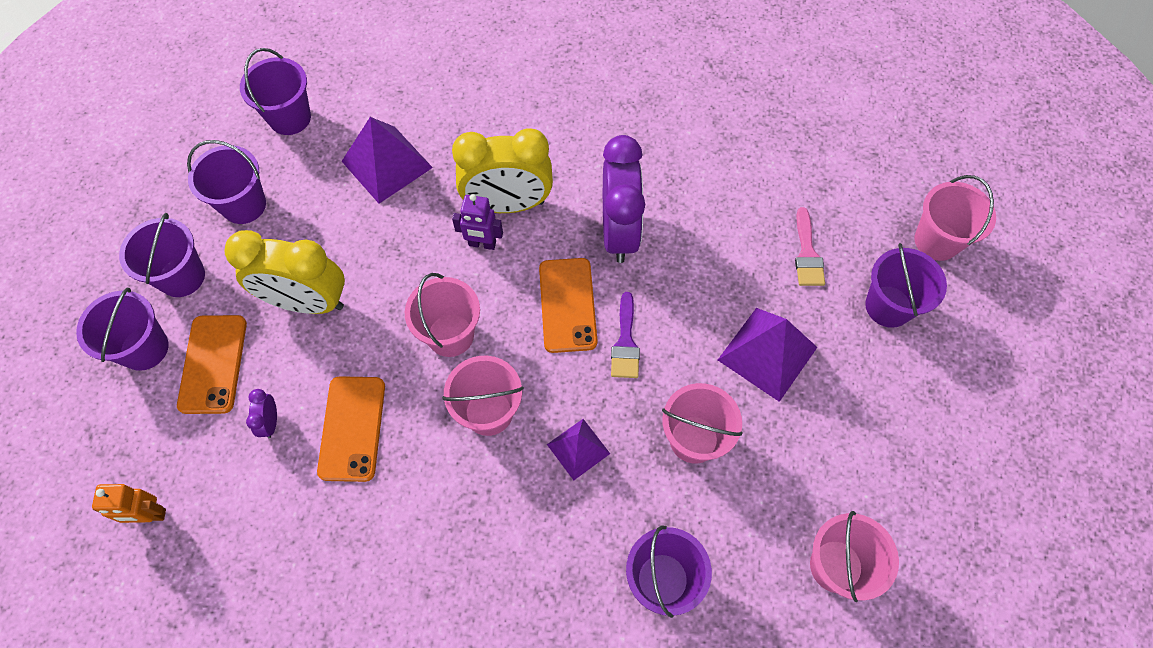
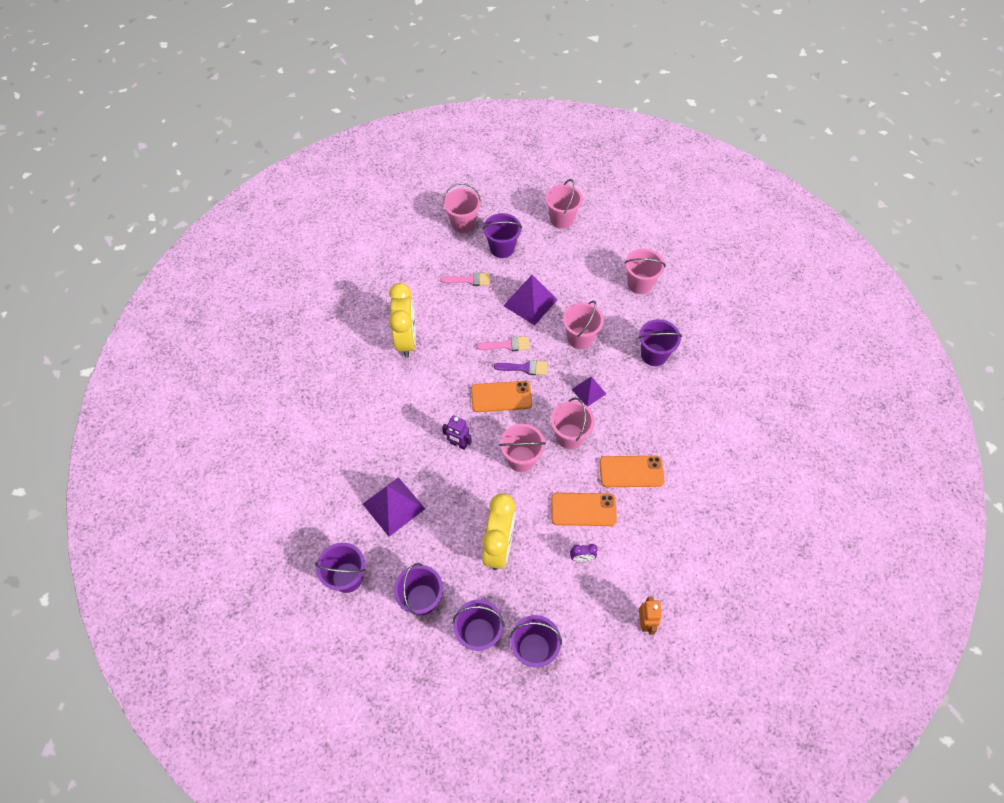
camera: 90 degrees left, 5 degrees down
orange phone [177,315,247,414] -> orange phone moved to [599,456,665,487]
yellow clock [452,128,553,213] -> yellow clock moved to [389,283,416,358]
purple robot [452,194,503,250] -> purple robot turned 105 degrees clockwise [442,415,472,450]
purple clock [603,135,645,263] -> none
none -> pink brush [477,336,529,351]
none -> pink bucket [545,179,583,229]

